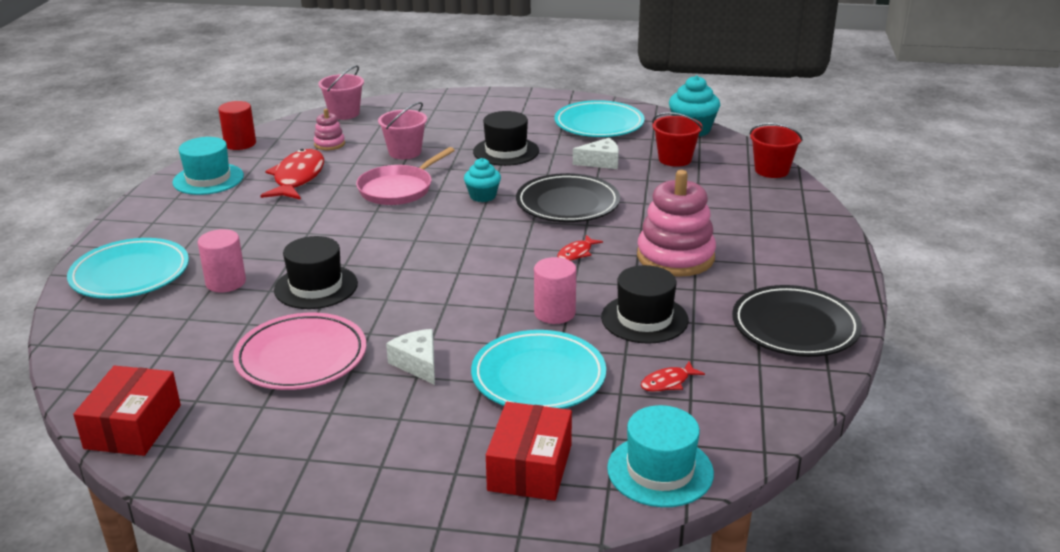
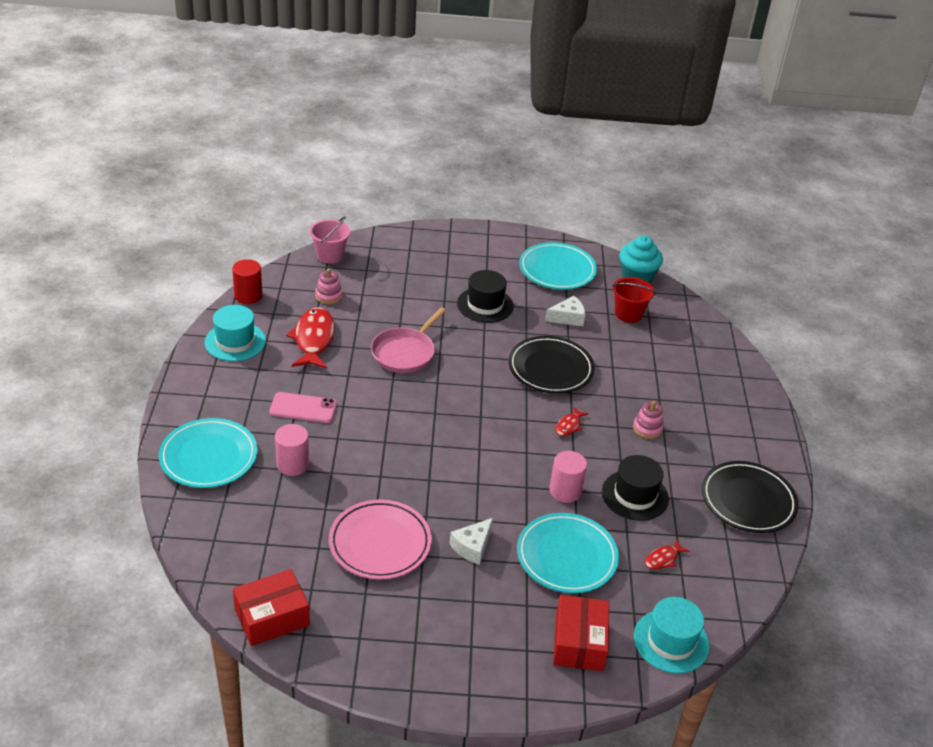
camera: 10 degrees left, 10 degrees up
red box [73,366,181,456] -> red box turned 60 degrees clockwise [233,569,310,646]
black hat [274,236,358,309] -> none
pink bucket [378,102,427,159] -> none
white cheese [386,329,435,385] -> white cheese turned 105 degrees counterclockwise [449,518,493,565]
turquoise cupcake [464,158,501,202] -> none
pink stacking toy [637,170,716,277] -> pink stacking toy [633,401,664,439], size x0.48
red bucket [749,123,803,178] -> none
none -> pink phone [269,392,337,423]

